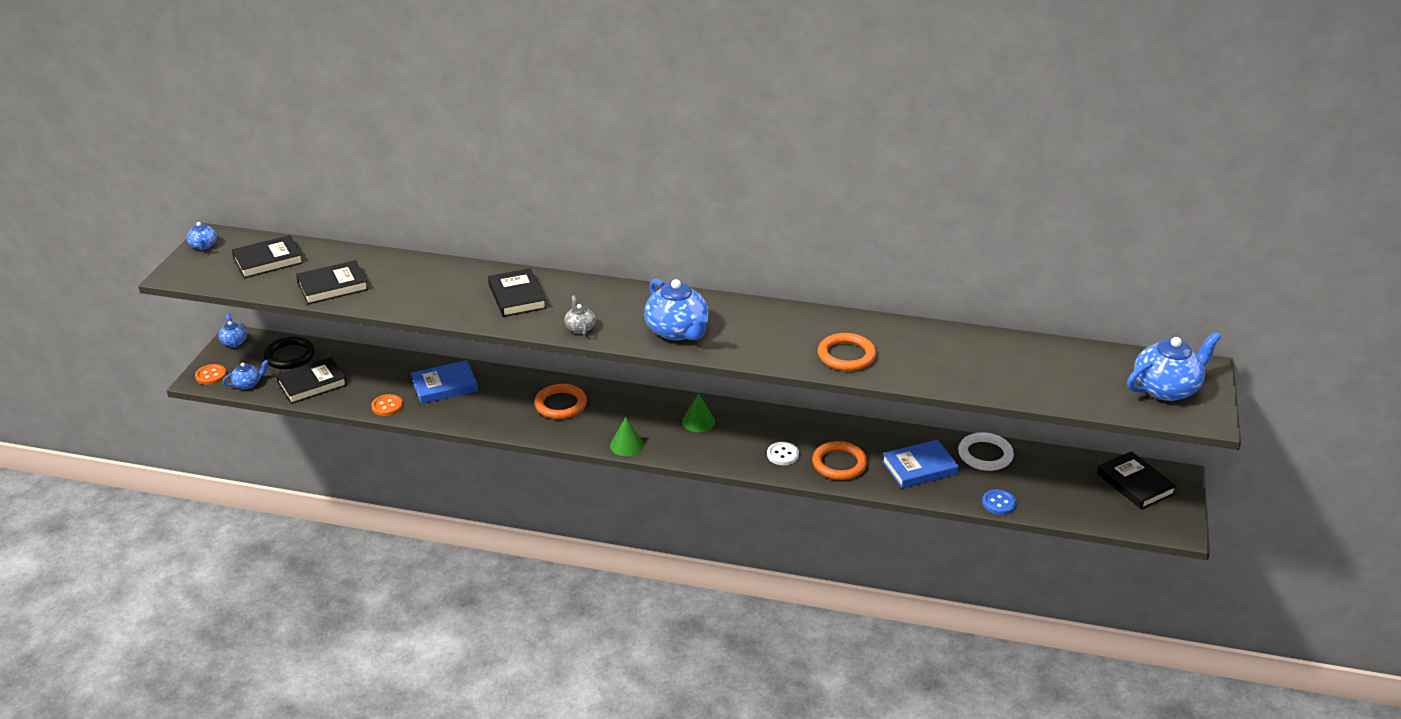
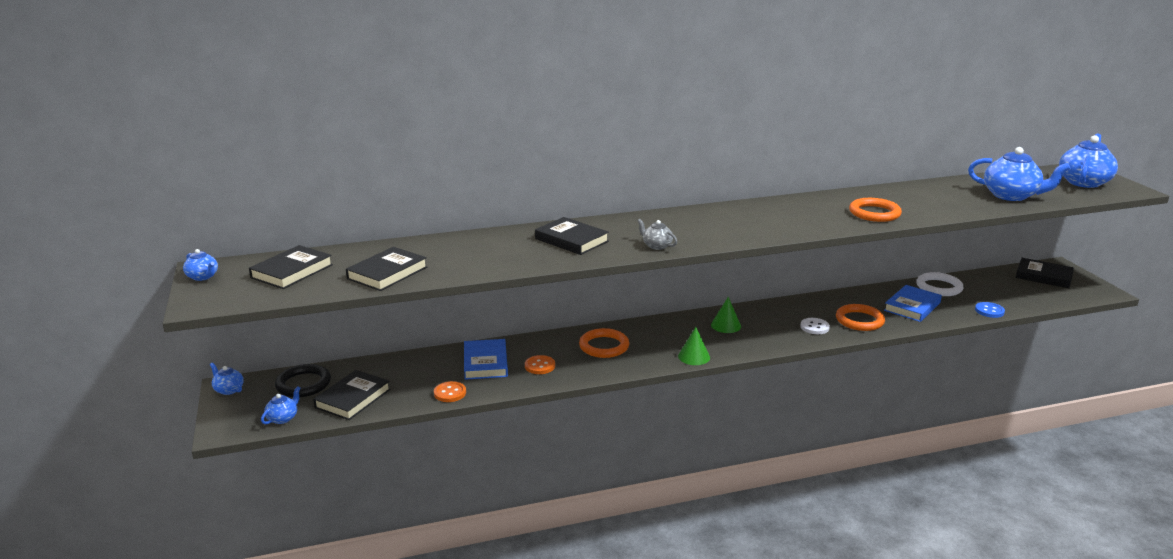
camera: 30 degrees left, 10 degrees down
orange button [195,364,227,385] -> orange button moved to [525,355,555,374]
blue book [411,360,478,404] -> blue book turned 45 degrees counterclockwise [464,339,508,380]
blue teapot [644,279,708,340] -> blue teapot moved to [968,147,1070,201]

